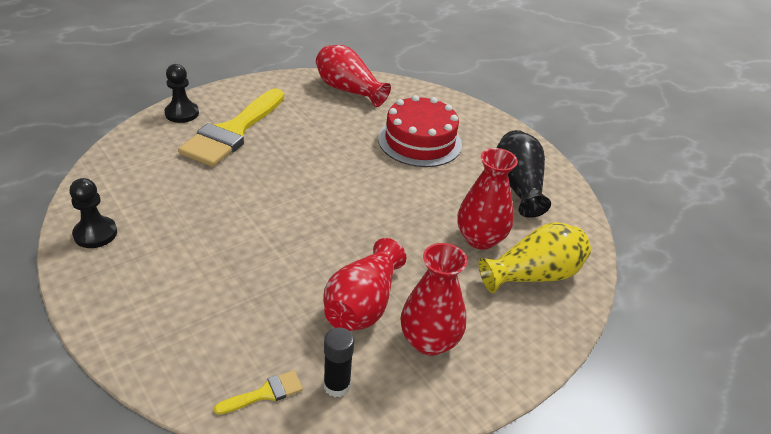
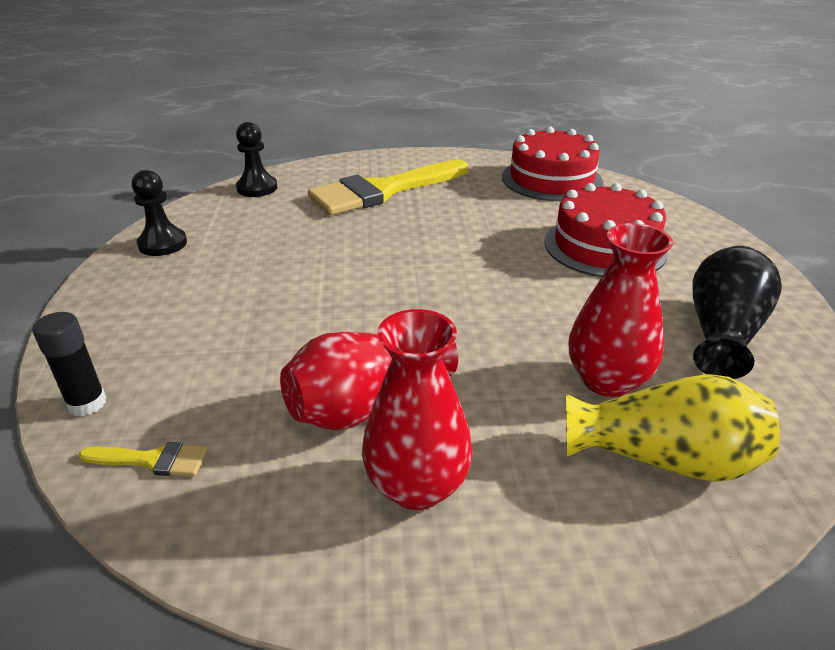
camera: 35 degrees right, 5 degrees down
black pawn [165,64,199,123] -> black pawn moved to [236,122,277,197]
red vase [316,45,391,107] -> red cake [502,126,603,201]
black glue stick [324,327,354,397] -> black glue stick moved to [32,312,107,416]

